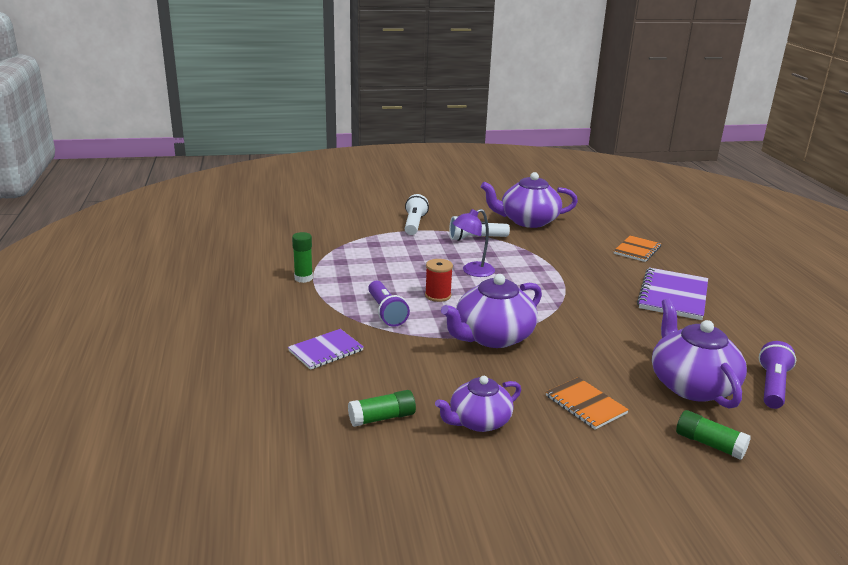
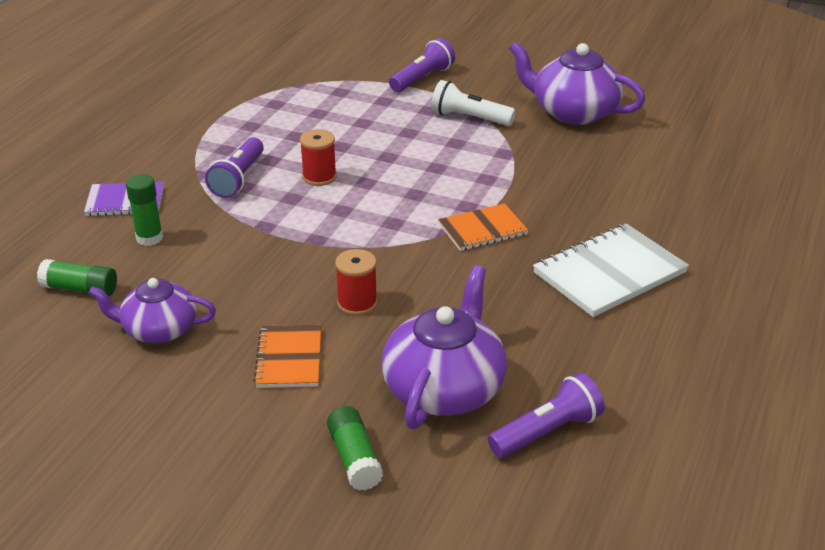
camera: 35 degrees right, 10 degrees up
green glue stick [292,232,313,283] -> green glue stick moved to [126,174,163,246]
white flashlight [405,194,429,235] -> purple flashlight [389,38,455,92]
purple teapot [441,274,542,348] -> none
purple lamp [453,209,495,277] -> none
orange notebook [614,235,661,262] -> orange notebook moved to [438,203,528,251]
purple notebook [637,267,708,320] -> white notebook [533,224,689,317]
none -> red spool [335,249,377,316]

